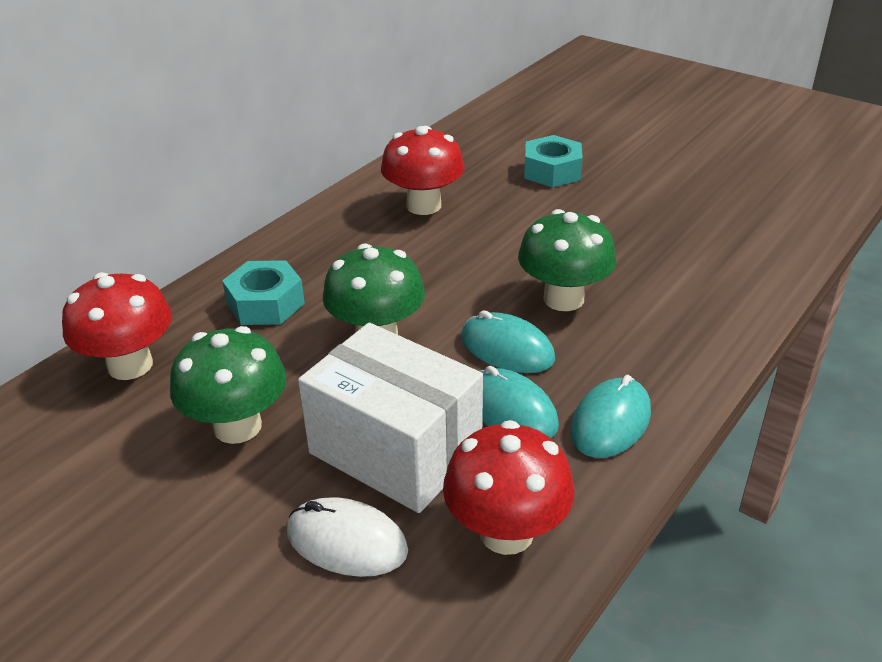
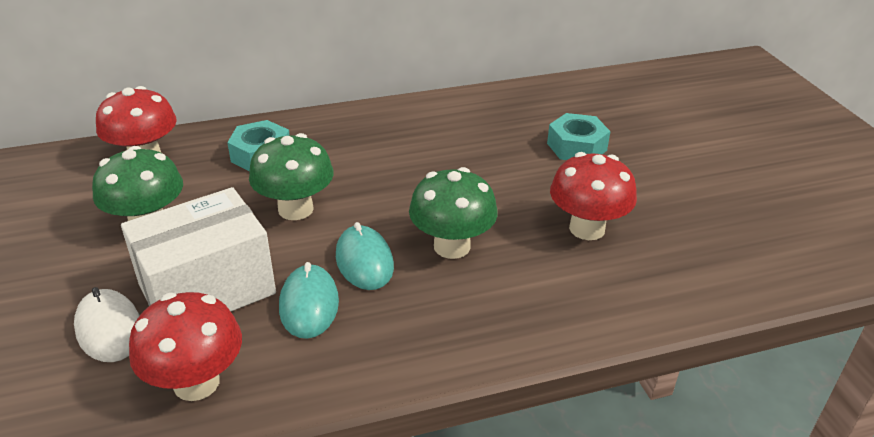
camera: 35 degrees right, 0 degrees up
white box [298,323,483,513] -> white box turned 75 degrees clockwise [121,187,276,311]
red mushroom [381,126,465,215] -> red mushroom moved to [550,152,637,240]
turquoise mouse [570,375,651,458] -> none

